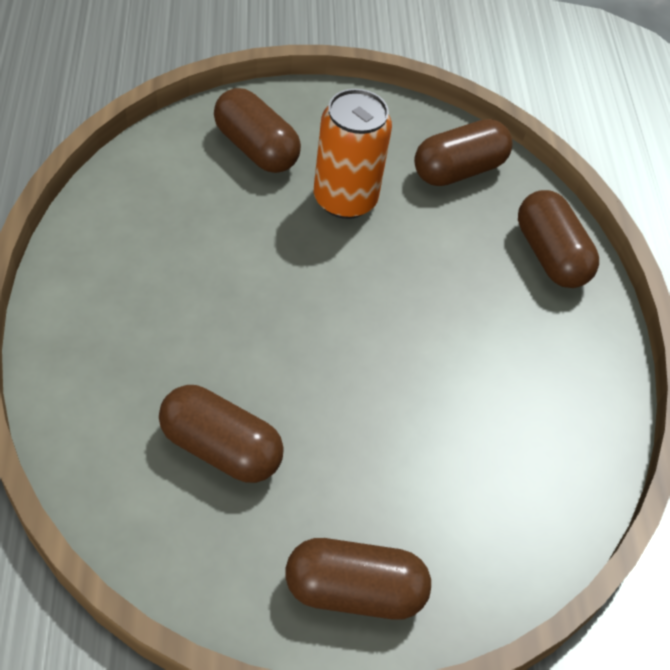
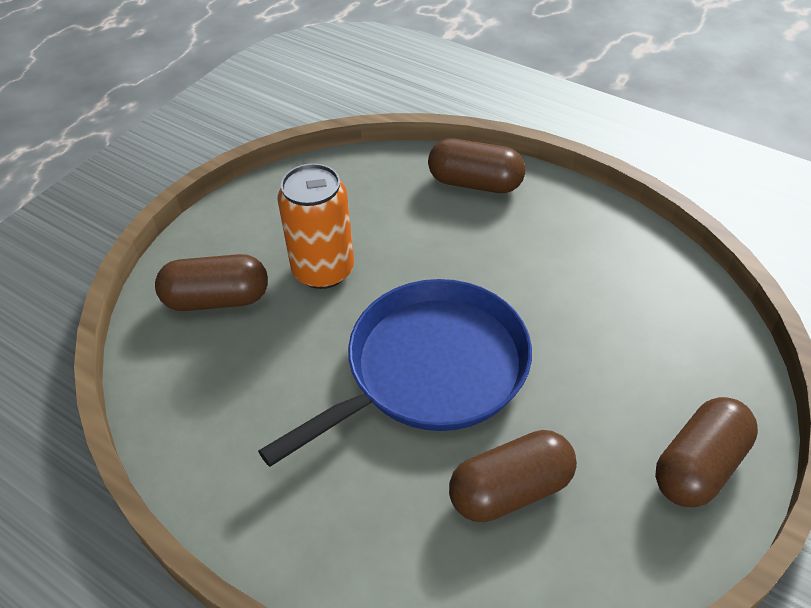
camera: 45 degrees left, 5 degrees down
brown capsule [414,119,513,186] -> none
none -> blue pan [258,279,532,467]

